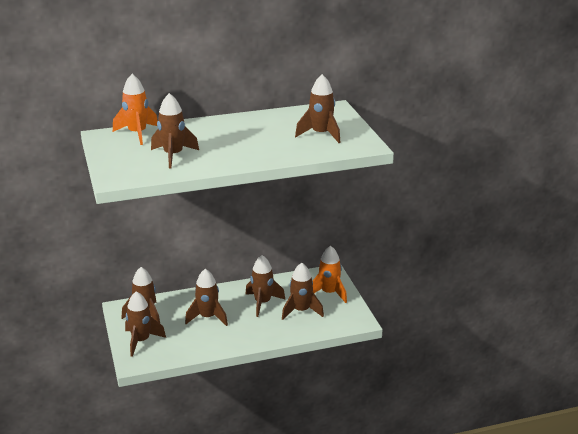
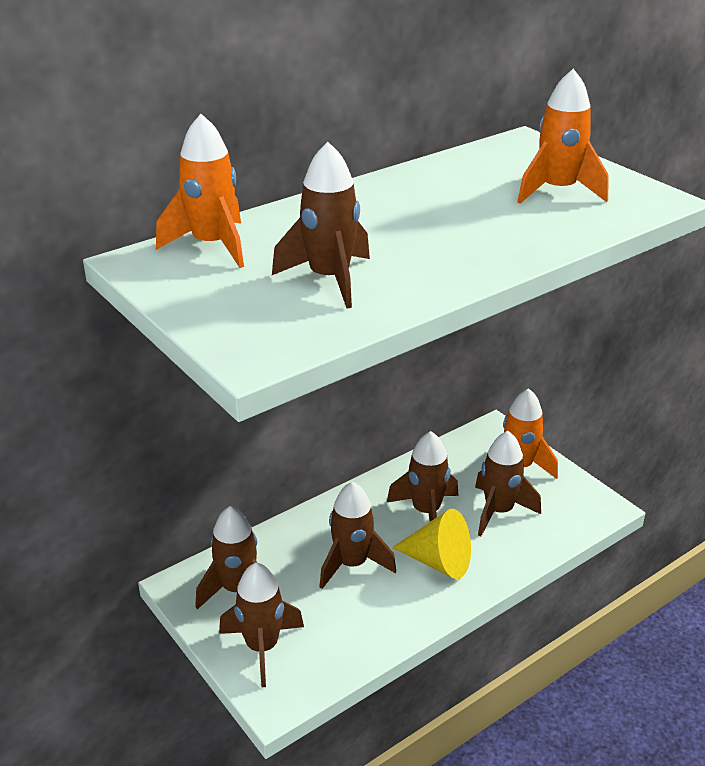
camera: 20 degrees left, 5 degrees up
brown rocket [295,74,341,143] -> orange rocket [517,69,609,204]
none -> yellow cone [392,509,471,579]

